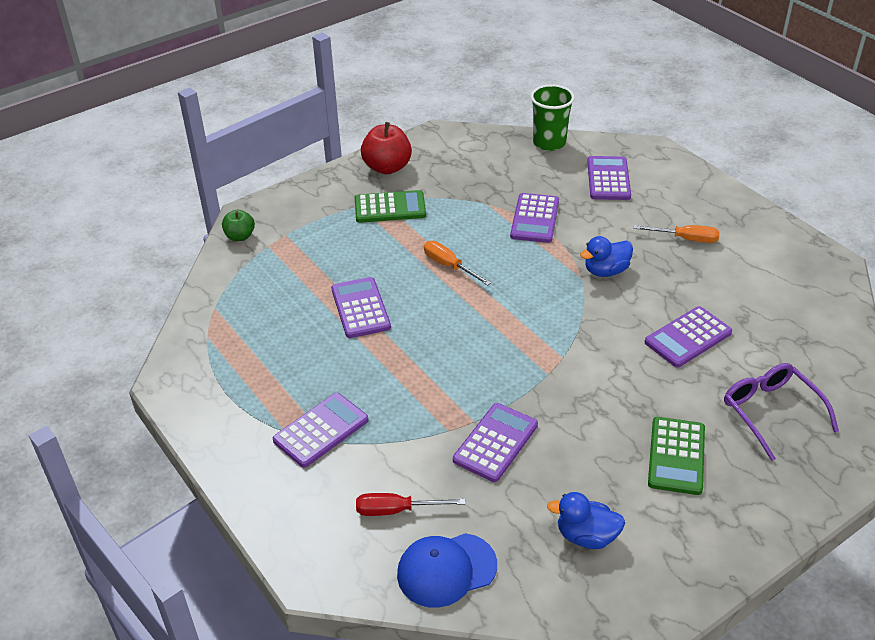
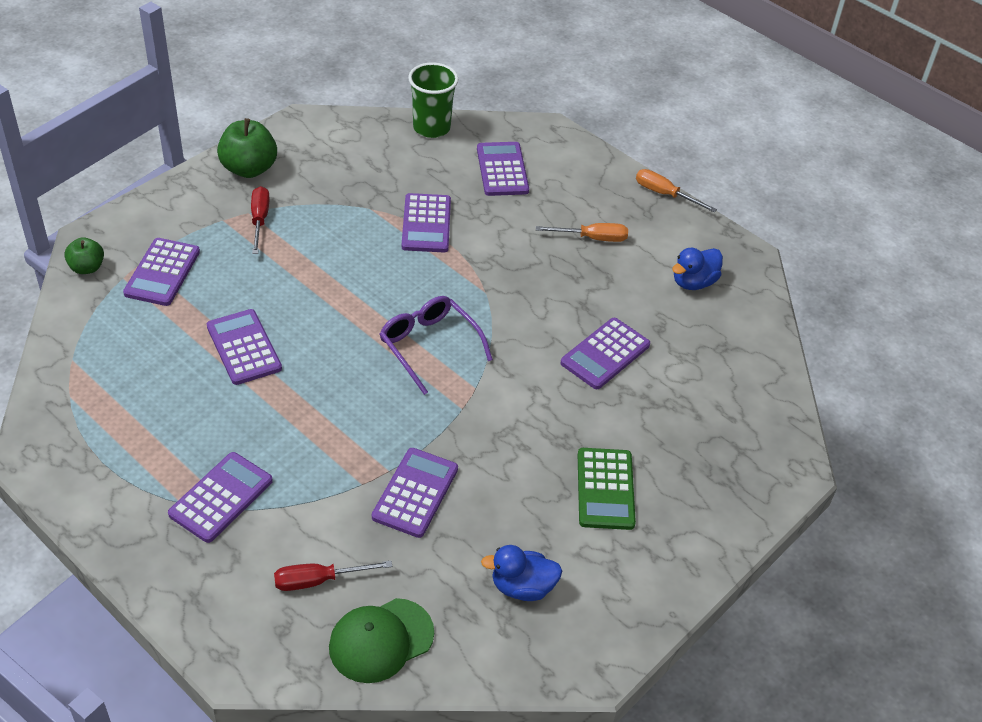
camera: 15 degrees left, 5 degrees up
green calculator [355,190,426,223] -> red screwdriver [251,186,270,254]
red apple [361,122,412,174] -> green apple [217,118,277,178]
blue cap [397,533,497,608] -> green cap [329,598,434,683]
orange screwdriver [424,241,491,286] -> orange screwdriver moved to [636,169,717,213]
blue duck [580,236,633,277] -> blue duck moved to [672,248,723,290]
purple glasses [724,363,839,461] -> purple glasses moved to [380,296,493,395]
none -> purple calculator [123,238,200,306]

